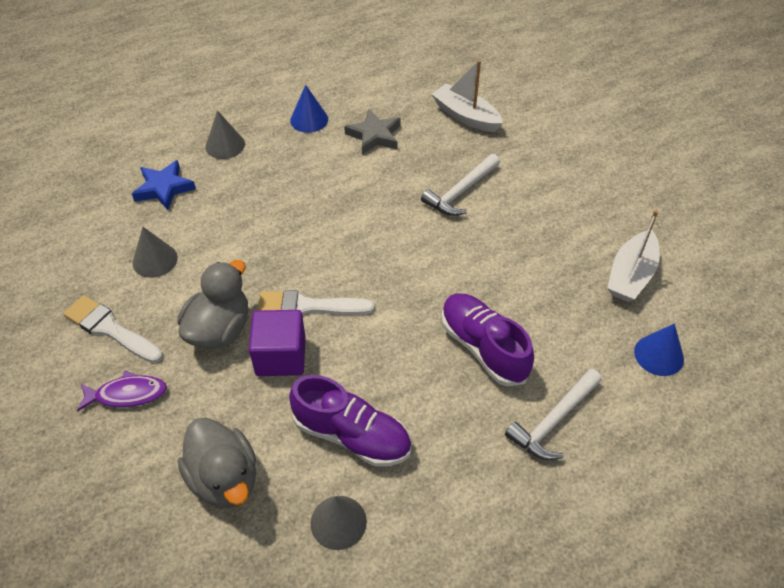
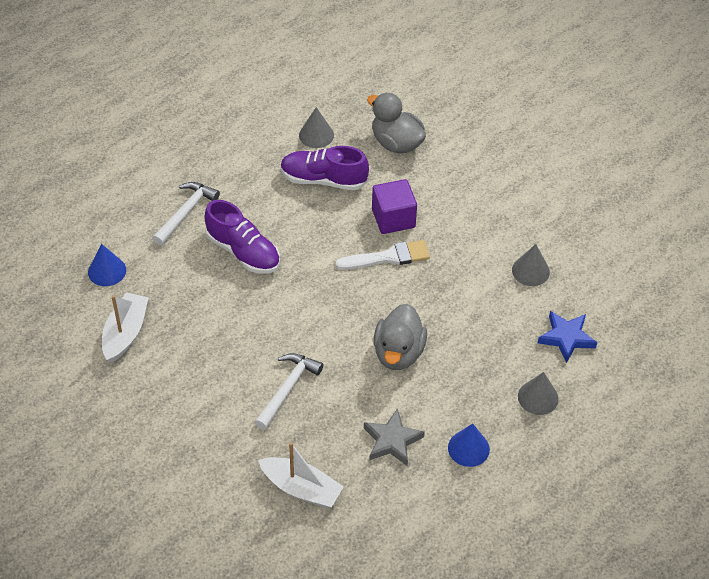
camera: 165 degrees right, 0 degrees up
white brush [63,295,163,363] -> none
purple fish [77,371,167,412] -> none
grey duck [177,260,248,349] -> grey duck moved to [373,304,427,370]

